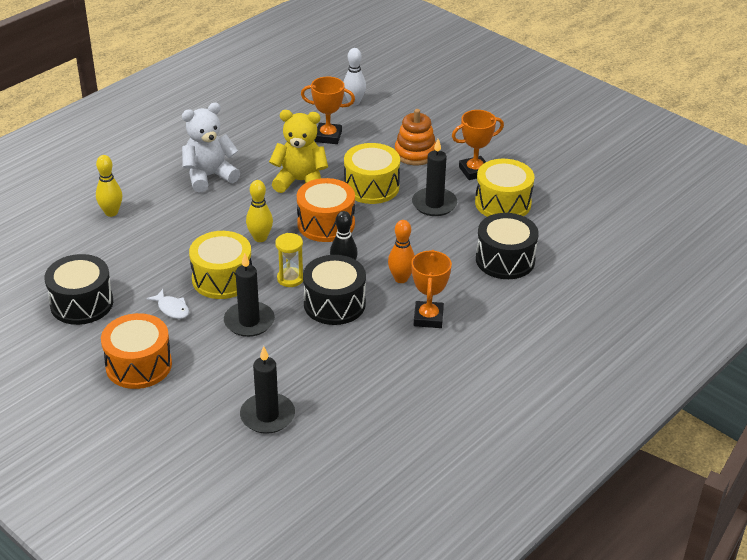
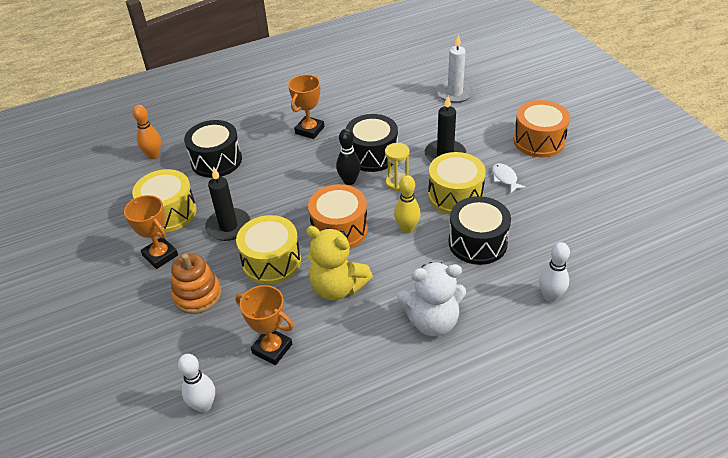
camera: 155 degrees left, 5 degrees up
black drum [44,254,113,325] -> black drum moved to [448,196,511,265]
yellow bowling pin [96,155,122,217] -> white bowling pin [539,242,570,302]
black candle [240,346,295,434] -> white candle [436,34,474,103]
orange bowling pin [388,220,415,283] -> orange bowling pin moved to [133,105,161,159]
orange trophy [452,110,504,180] -> orange trophy turned 45 degrees clockwise [124,195,178,269]

